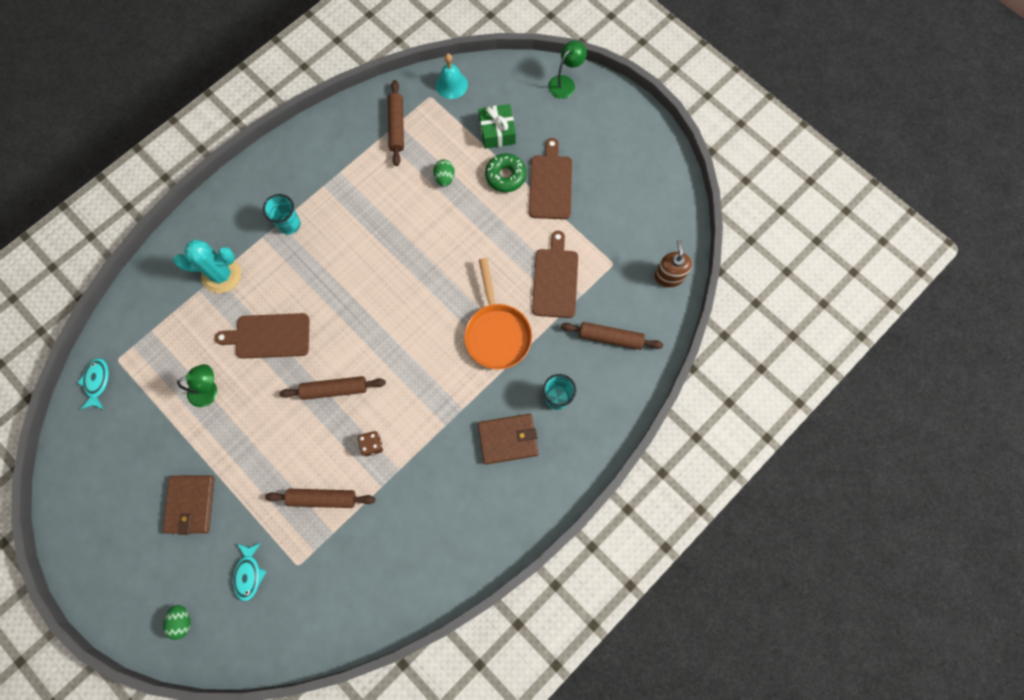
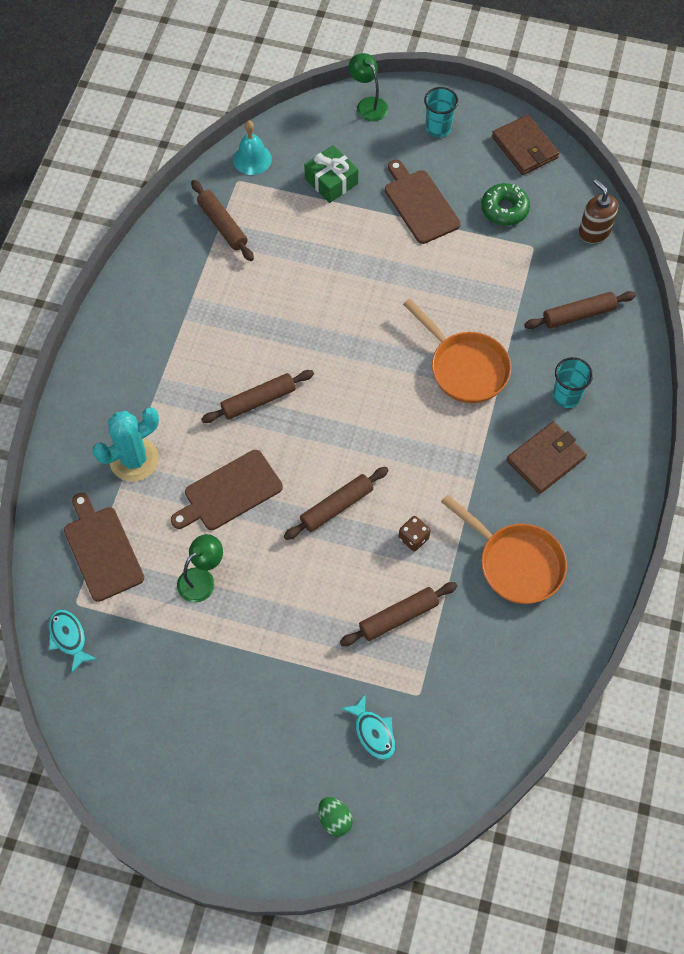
camera: 30 degrees left, 10 degrees down
brown wallet [163,475,214,535] -> brown wallet moved to [492,115,559,175]
turquoise cup [263,194,301,235] -> turquoise cup moved to [424,87,458,137]
green egg [433,159,455,187] -> none
green donut [485,153,526,192] -> green donut moved to [481,183,530,226]
brown cutting board [532,231,578,318] -> brown cutting board moved to [64,493,144,602]
green lamp [548,40,587,99] -> green lamp turned 45 degrees counterclockwise [349,53,388,121]
none -> brown rolling pin [201,370,314,423]
none -> orange pan [441,494,567,604]

